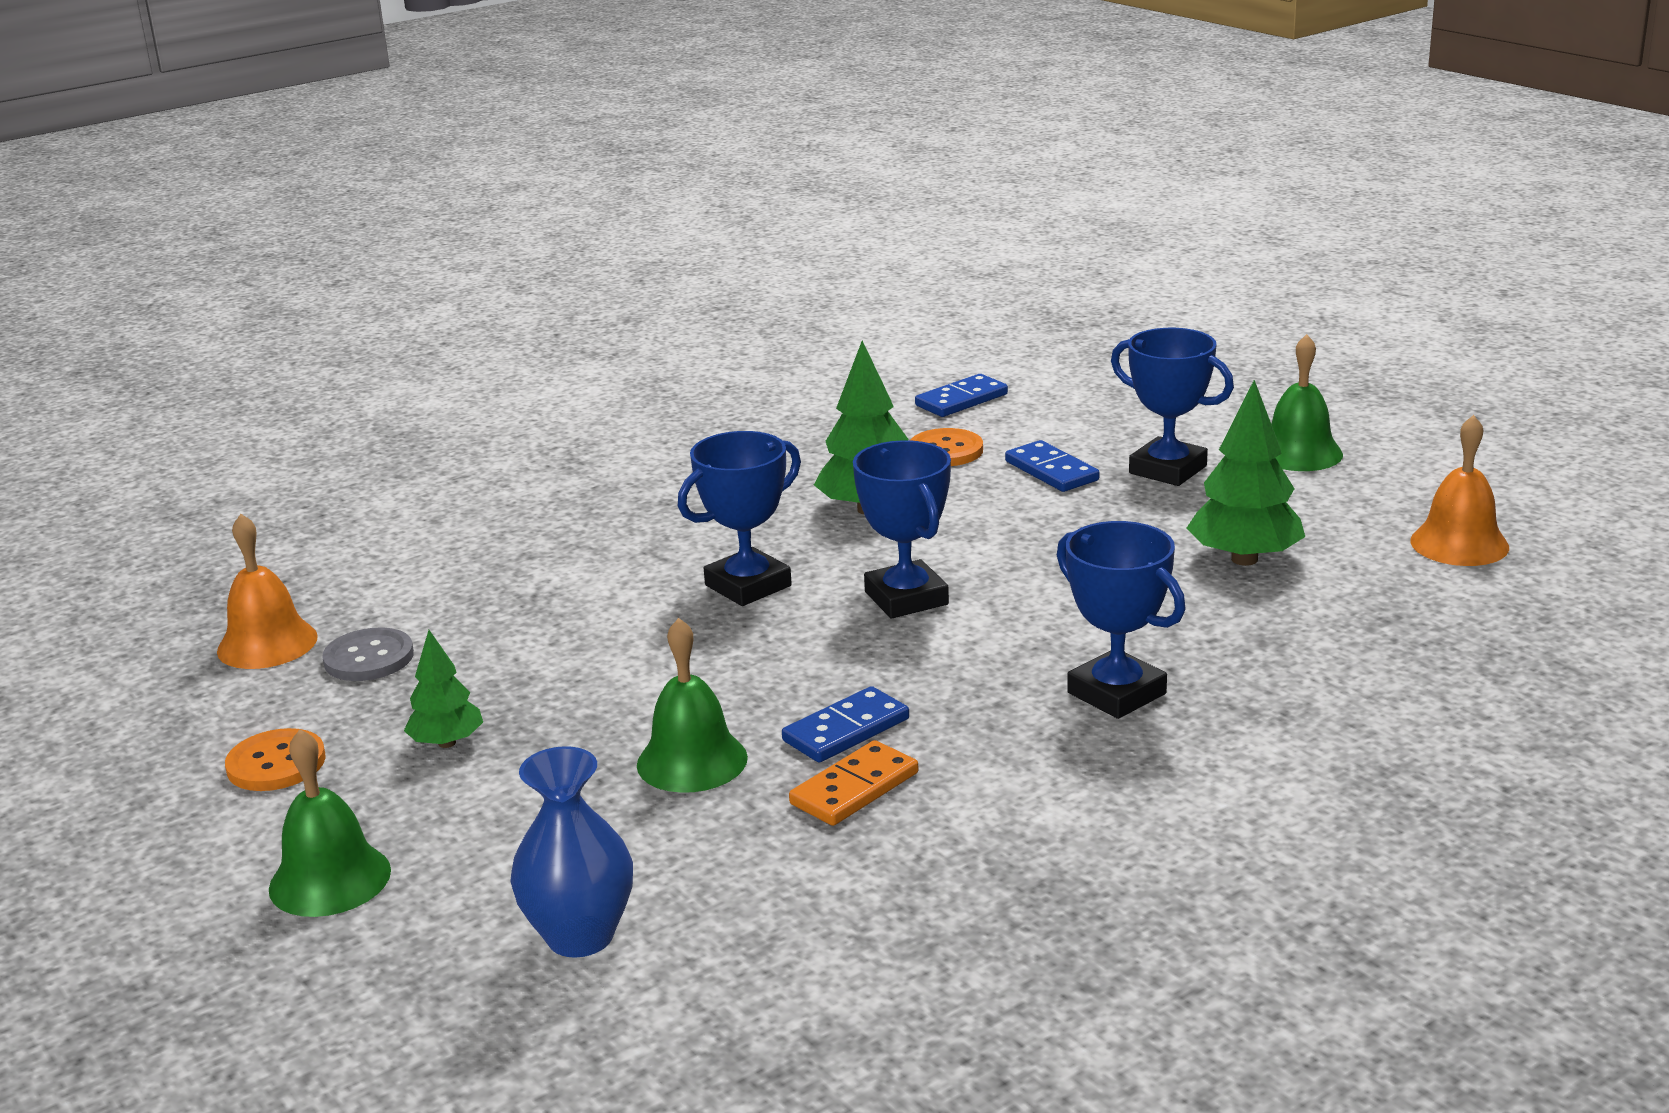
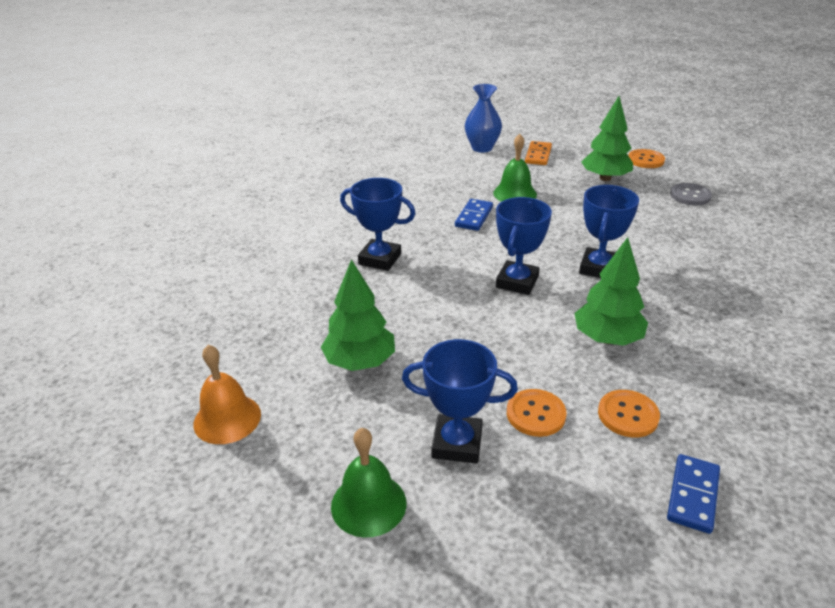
camera: 150 degrees right, 10 degrees up
orange bell [217,514,318,669] -> none
green bell [269,729,391,917] -> none
green tree [404,630,483,748] -> green tree [581,96,633,181], size x1.68
orange domino [789,740,918,826] -> orange domino moved to [525,141,552,165]
blue trophy [853,440,951,618] -> blue trophy turned 75 degrees clockwise [496,197,552,295]
blue domino [1005,440,1099,492] -> orange button [507,389,567,437]

